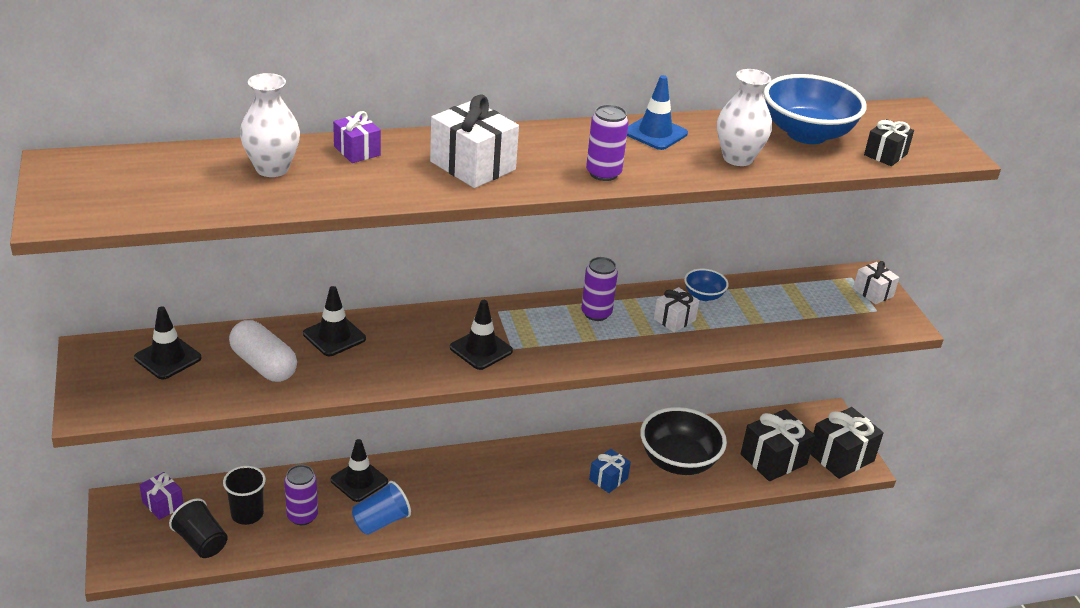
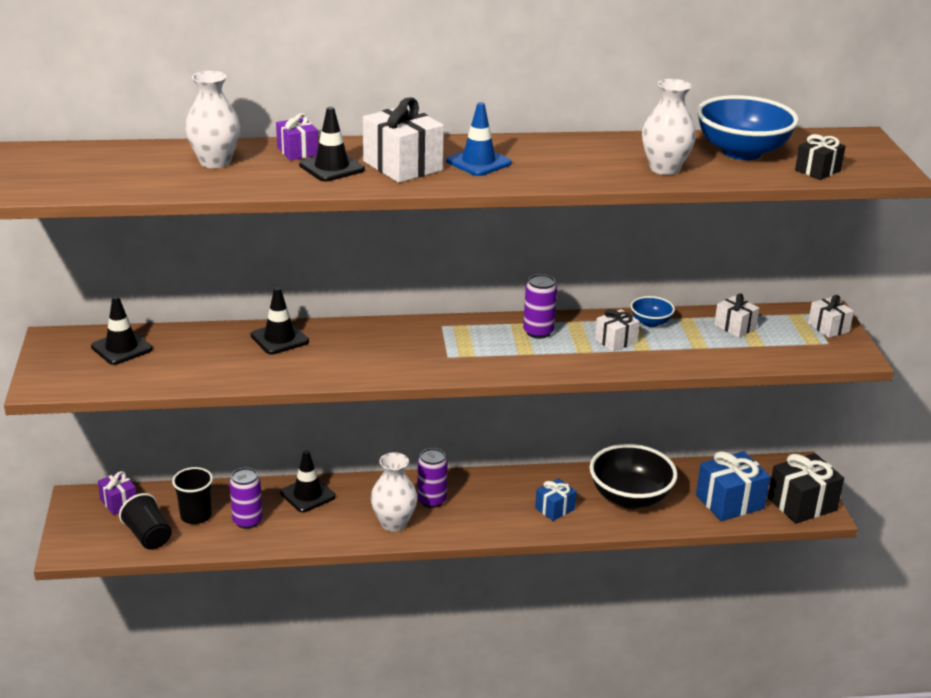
camera: 10 degrees right, 5 degrees down
white capsule [229,320,297,382] -> none
blue cup [352,481,411,535] -> none
black traffic cone [450,300,513,370] -> black traffic cone moved to [299,107,365,182]
purple can [586,104,629,181] -> purple can moved to [417,448,448,508]
blue traffic cone [627,75,688,150] -> blue traffic cone moved to [446,102,512,176]
black gift [741,409,815,481] -> blue gift [696,451,770,521]
none -> white vase [371,452,417,532]
none -> white gift [714,293,759,338]

